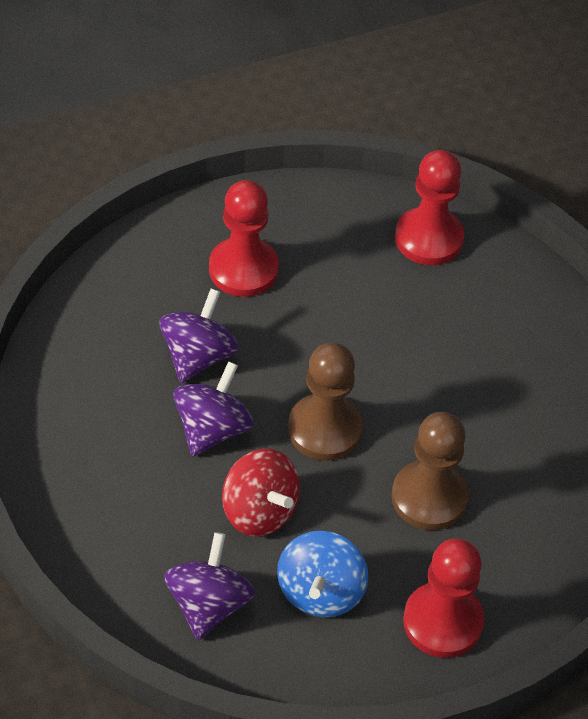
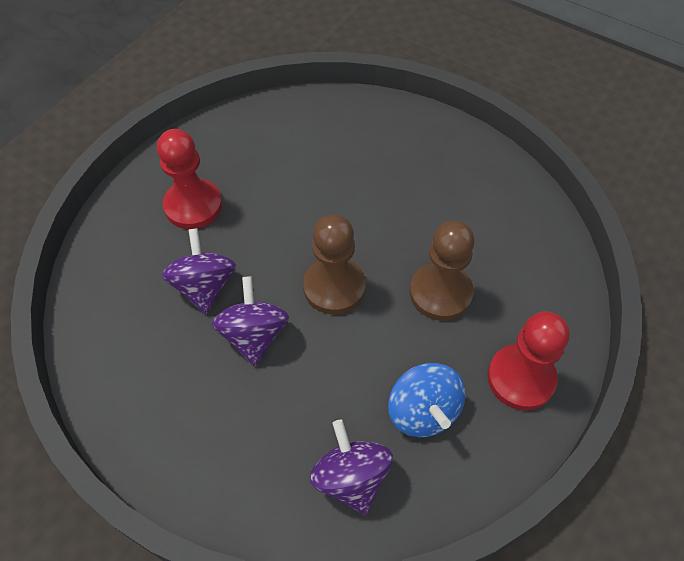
camera: 30 degrees left, 5 degrees up
red spinning top [222,449,300,537] -> none
red pawn [395,150,464,265] -> none

